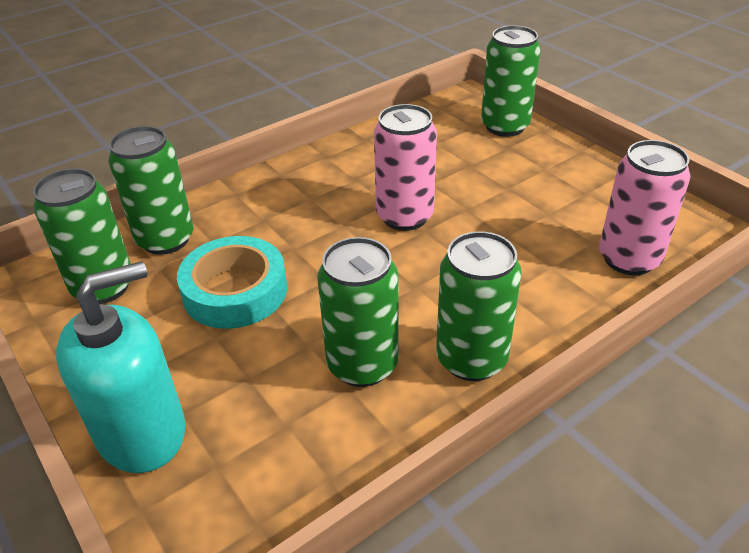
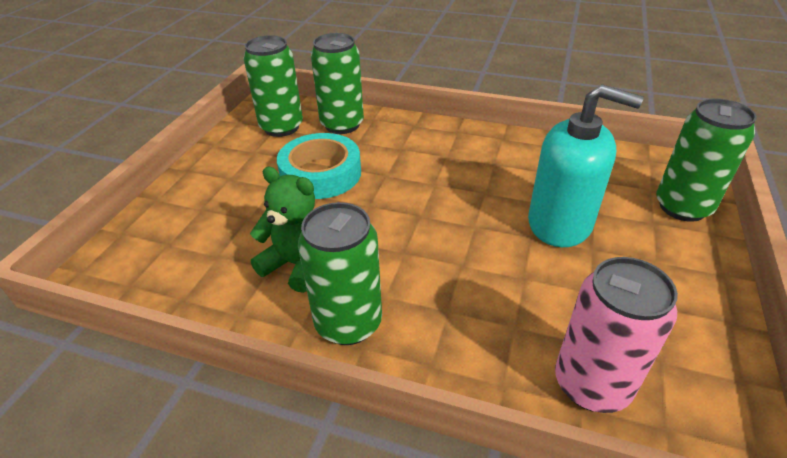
camera: 55 degrees right, 0 degrees up
turquoise soap dispenser [56,261,186,473] -> turquoise soap dispenser moved to [528,84,644,247]
green can [317,237,399,387] -> green teddy bear [250,167,315,293]
pink can [374,104,437,231] -> none

